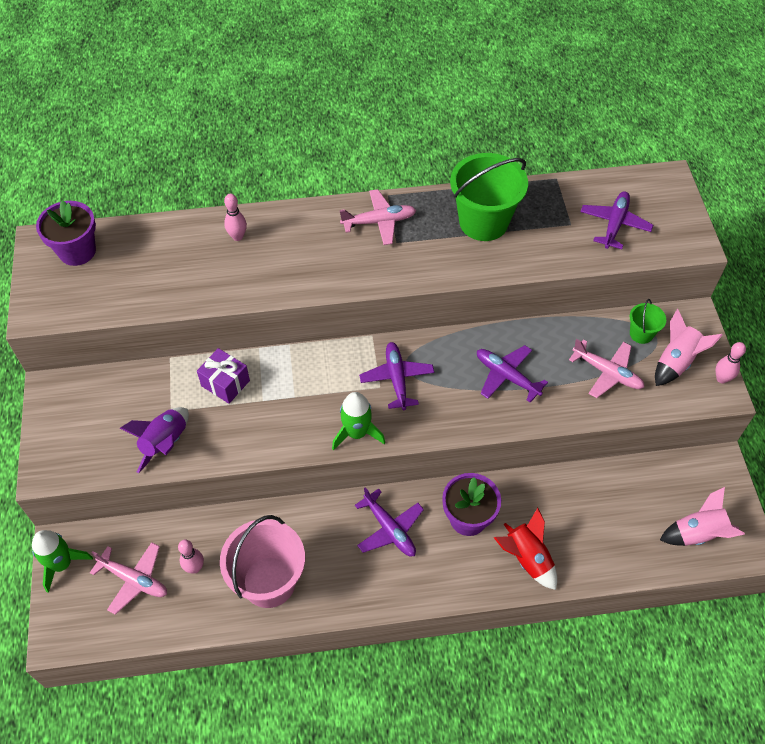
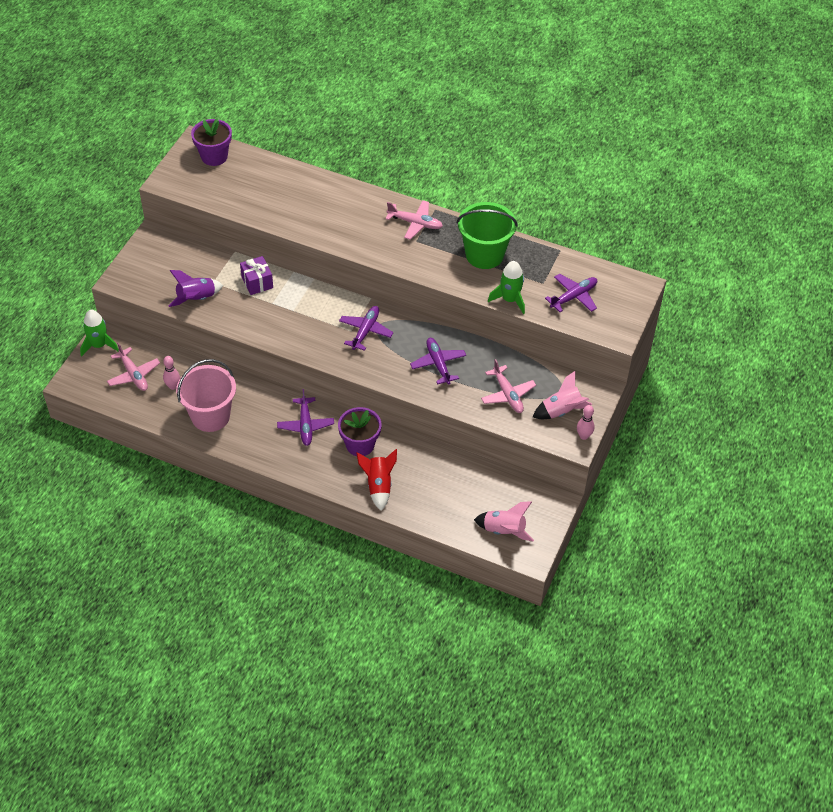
camera: 30 degrees right, 5 degrees down
pink bowling pin [224,194,247,241] -> none
green rocket [332,392,385,451] -> green rocket moved to [488,261,525,314]
green bucket [629,299,666,344] -> none

